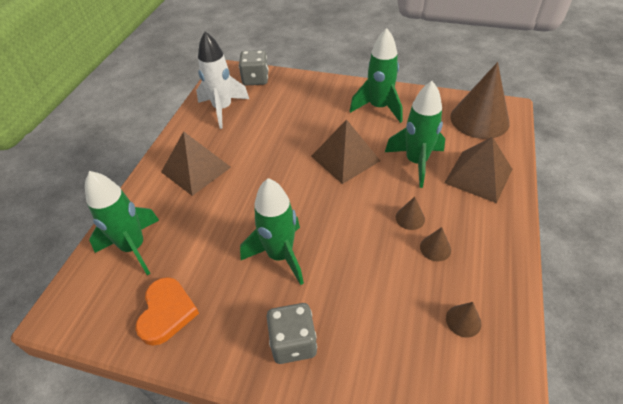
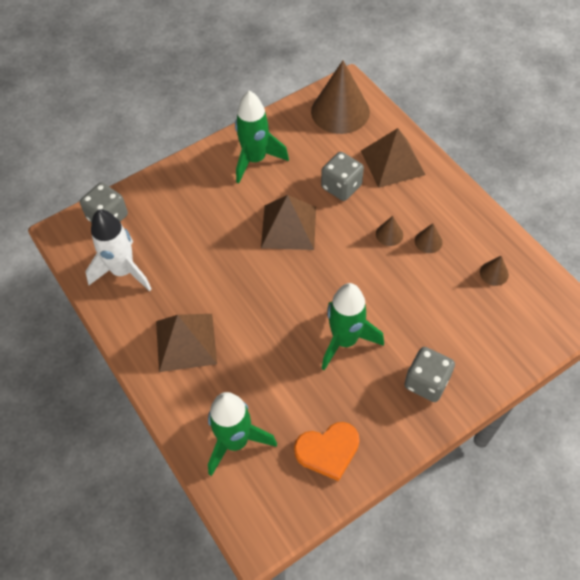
camera: 50 degrees left, 10 degrees up
orange heart [135,277,199,346] -> orange heart turned 120 degrees clockwise [294,422,360,481]
green rocket [385,81,445,188] -> grey dice [321,152,364,201]

